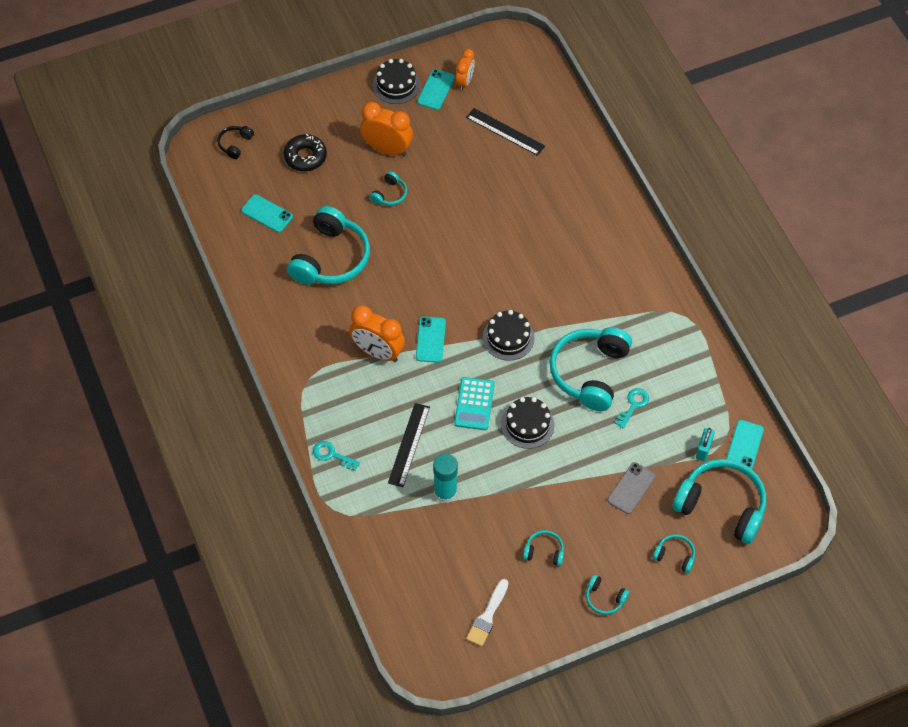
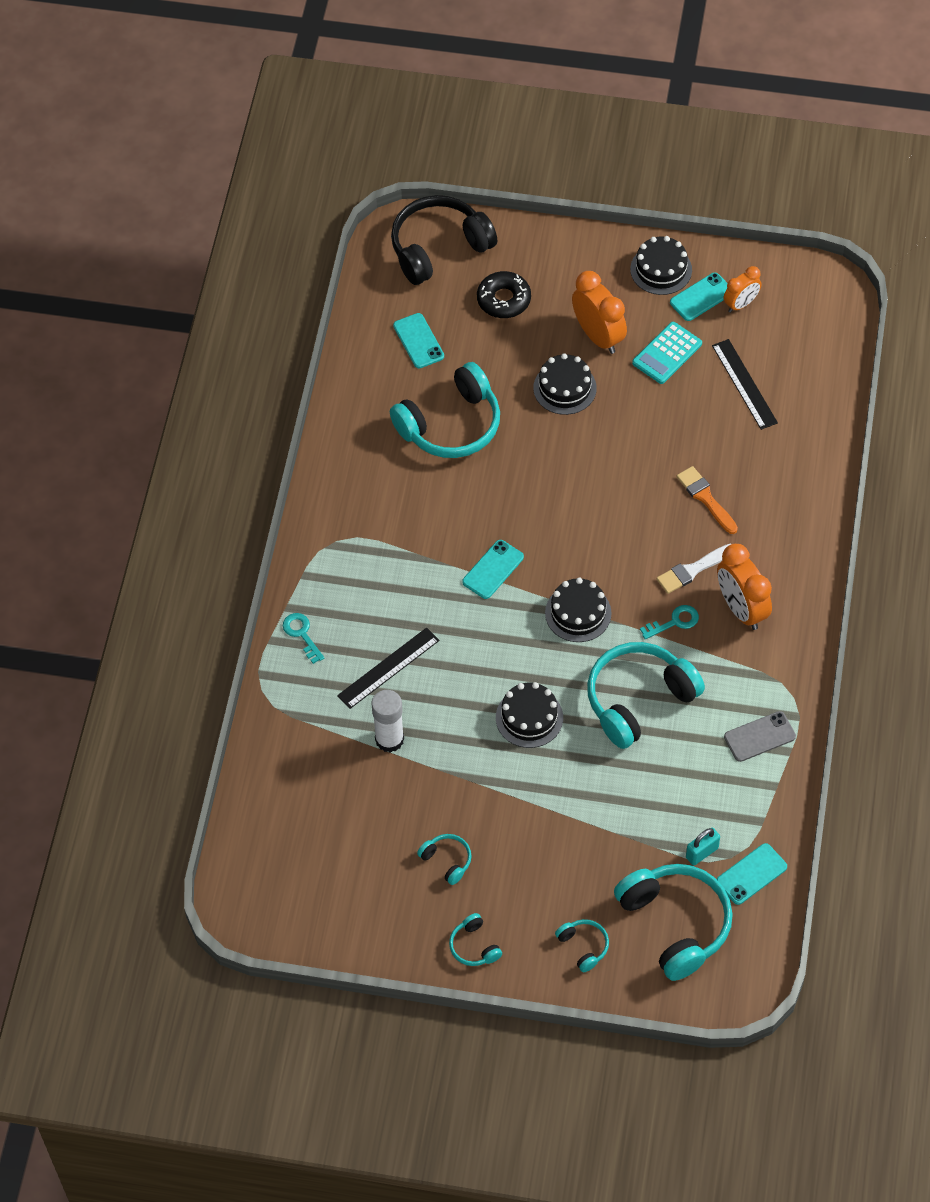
camera: 35 degrees right, 0 degrees up
black headphones [217,126,254,159] -> black headphones [391,195,497,285], size x2.21
orange clock [349,305,405,362] -> orange clock moved to [717,544,772,630]
turquoise headphones [370,171,407,206] -> black cake [533,353,597,415]
turquoise glue stick [433,453,458,503] -> white glue stick [371,690,404,753]
turquoise calculator [454,377,495,430] -> turquoise calculator moved to [632,322,702,384]
white brush [466,579,509,647] -> white brush moved to [657,544,731,594]
grey phone [607,462,656,514] -> grey phone moved to [724,711,796,762]
turquoise key [615,388,649,429] -> turquoise key moved to [640,605,699,639]
none -> orange brush [677,466,738,534]

